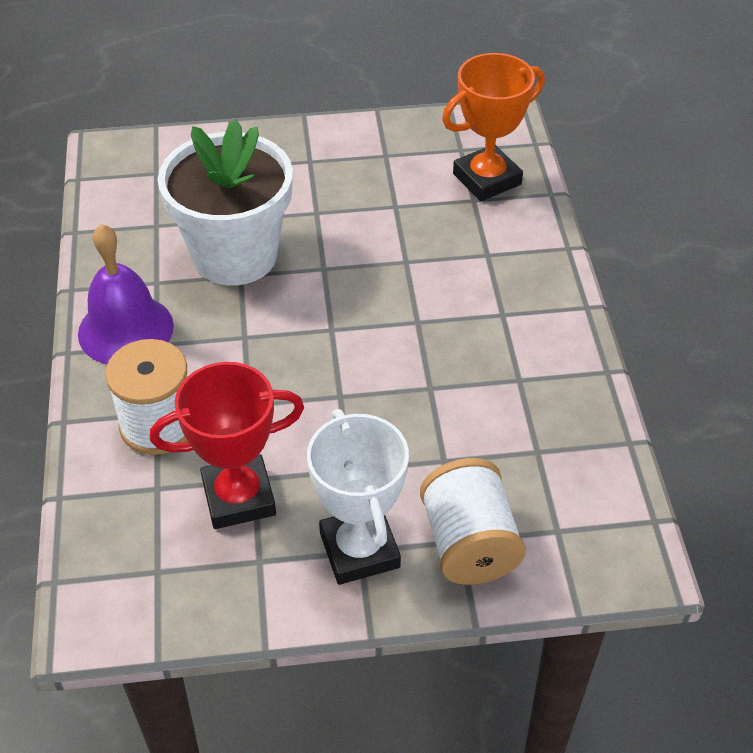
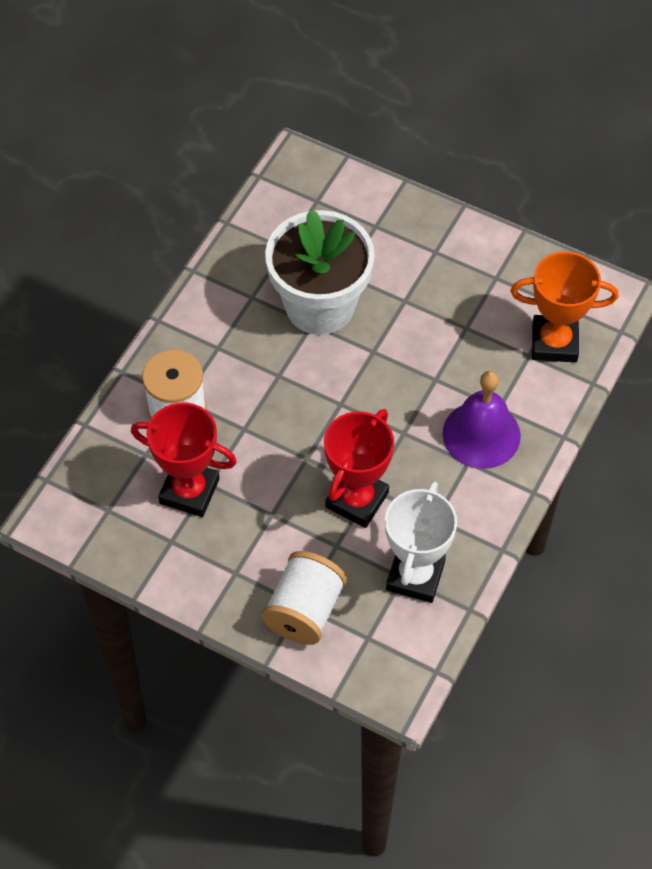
camera: 35 degrees right, 10 degrees up
purple bell [78,224,174,364] -> purple bell moved to [443,371,521,469]
white trophy [307,409,409,585] -> white trophy moved to [385,481,457,603]
none -> red trophy [324,409,394,528]

